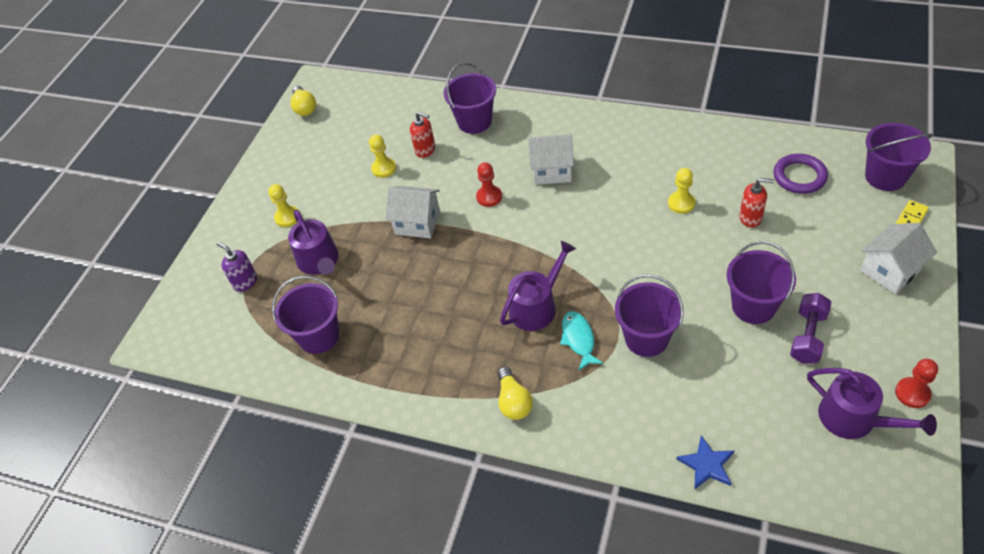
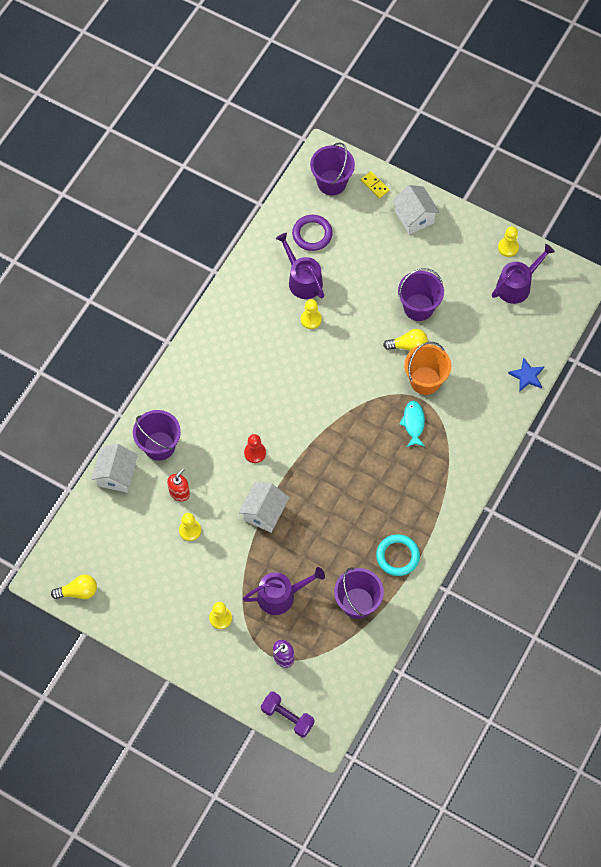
camera: 85 degrees left, 15 degrees up
yellow light bulb [497,367,533,420] -> yellow light bulb moved to [383,329,428,351]
purple watering can [500,241,576,331] -> purple watering can moved to [276,233,324,299]
white house [528,134,574,185] -> white house moved to [92,444,138,492]
turquoise fish [560,311,603,371] -> turquoise fish turned 90 degrees clockwise [400,401,425,447]
purple bucket [615,275,684,357] -> orange bucket [404,342,451,395]
red soap dispenser [739,178,774,228] -> none
purple dumbbell [790,293,831,364] -> purple dumbbell moved to [261,691,315,737]
red pawn [895,359,938,408] -> yellow pawn [498,226,519,257]
none -> turquoise ring [376,534,420,576]

